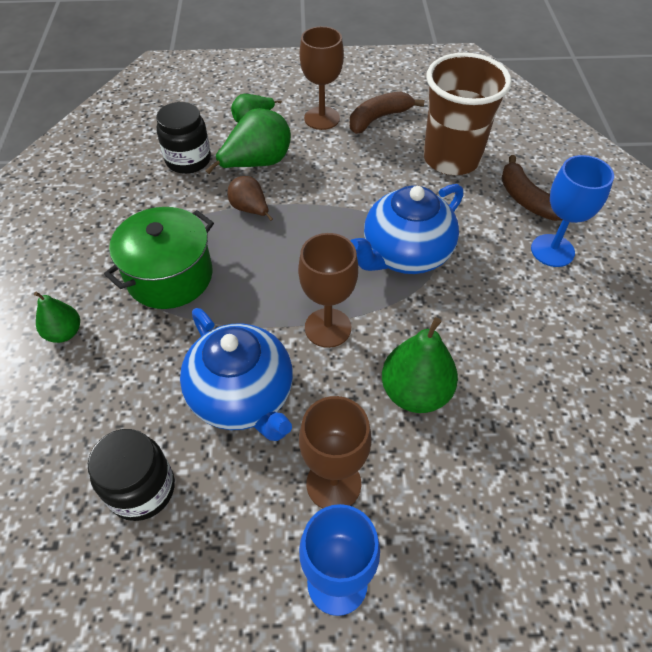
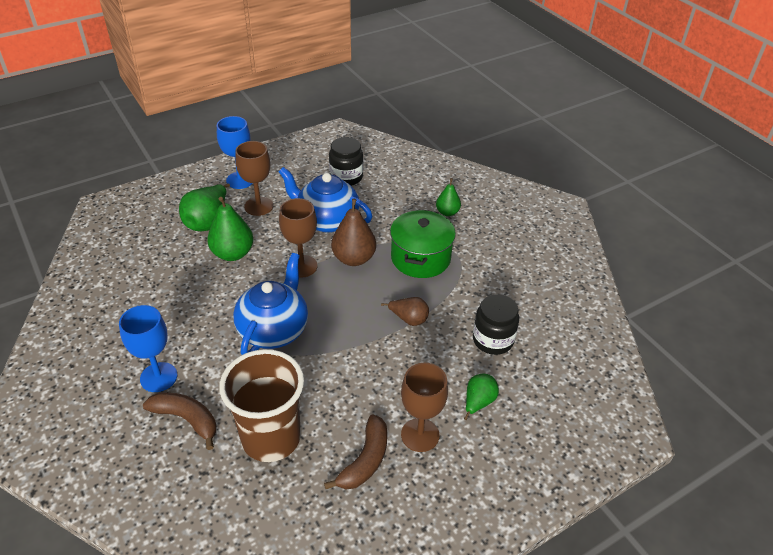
camera: 150 degrees right, 10 degrees down
green pear [205,108,291,175] -> green pear moved to [179,183,230,231]
none -> brown pear [331,199,376,266]

